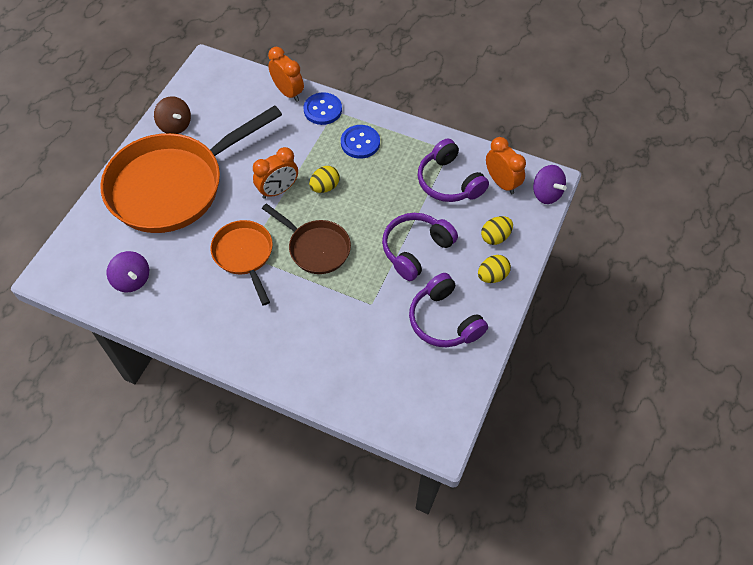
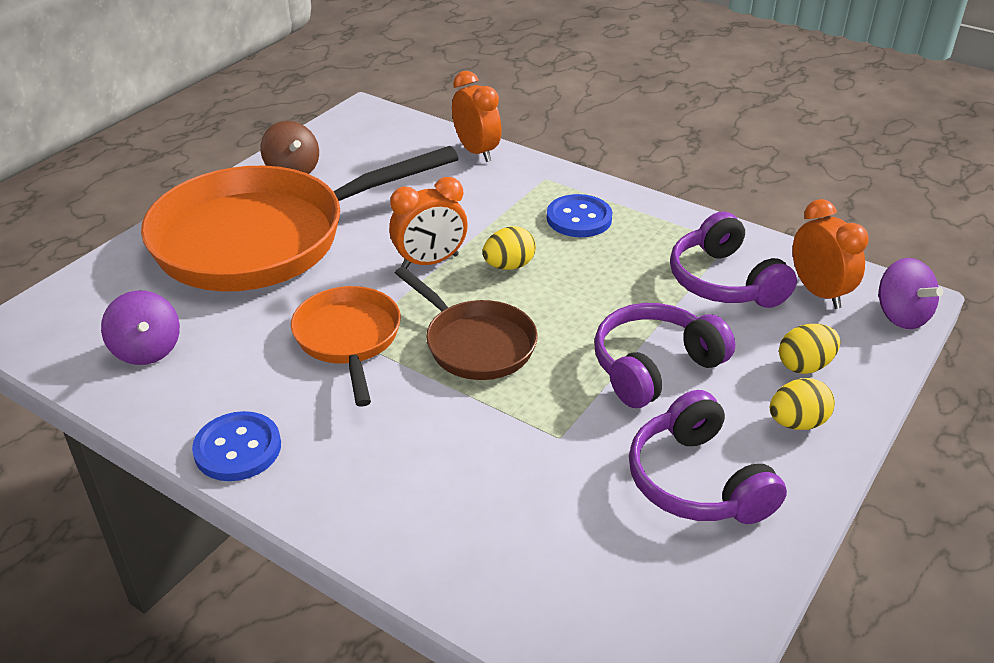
camera: 10 degrees right, 20 degrees down
blue button [303,92,342,125] -> blue button moved to [192,411,281,481]

